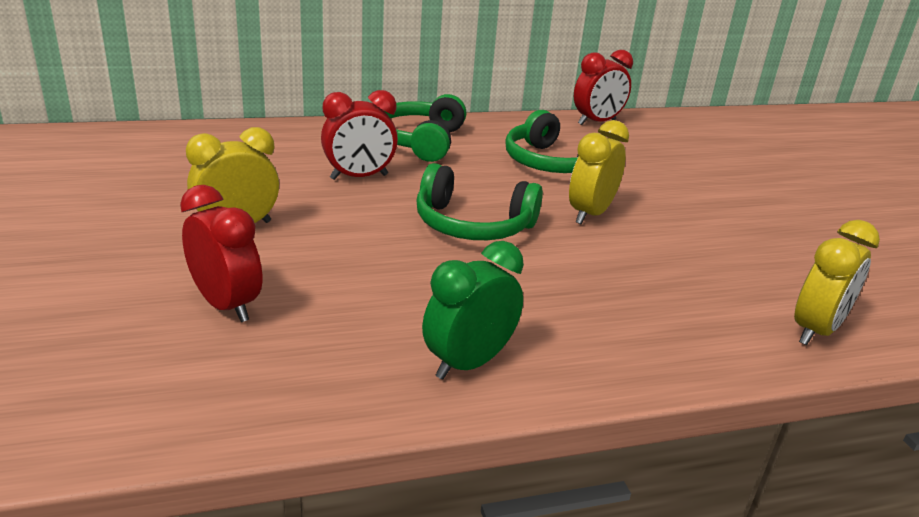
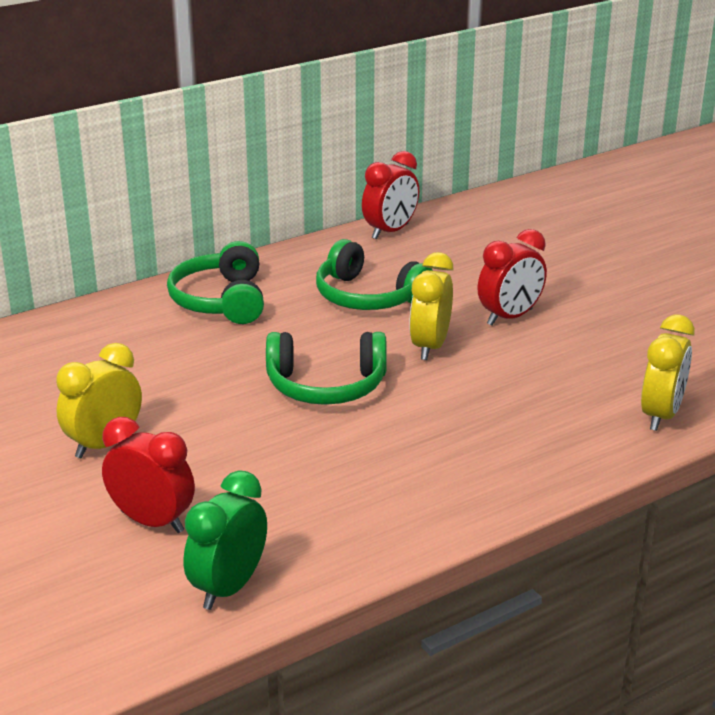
camera: 15 degrees left, 0 degrees up
red clock [321,90,398,180] -> red clock moved to [478,229,547,325]
green clock [422,241,524,380] -> green clock moved to [184,470,267,610]

